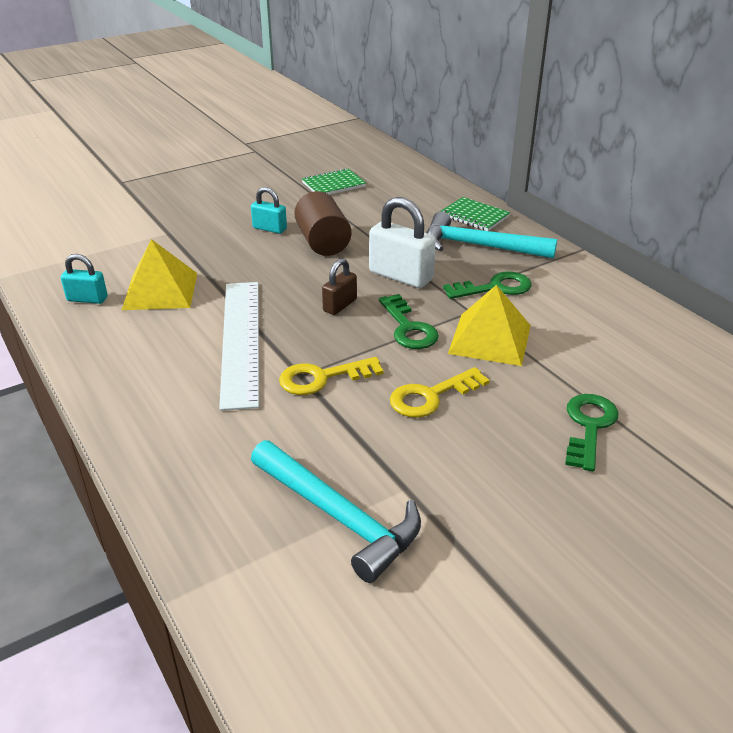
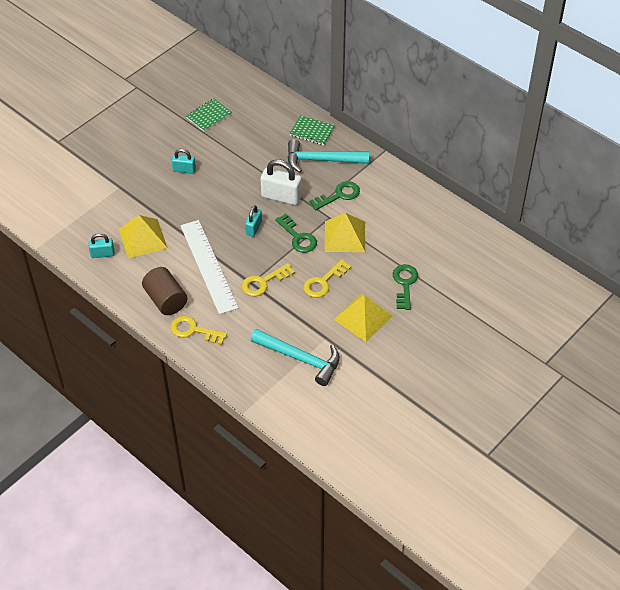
camera: 15 degrees left, 15 degrees up
brown cylinder [294,191,352,256] -> brown cylinder moved to [142,267,188,315]
brown padlock [322,259,357,315] -> turquoise padlock [245,205,262,237]
none -> yellow key [170,316,227,345]
none -> yellow pyramid [333,294,393,342]

